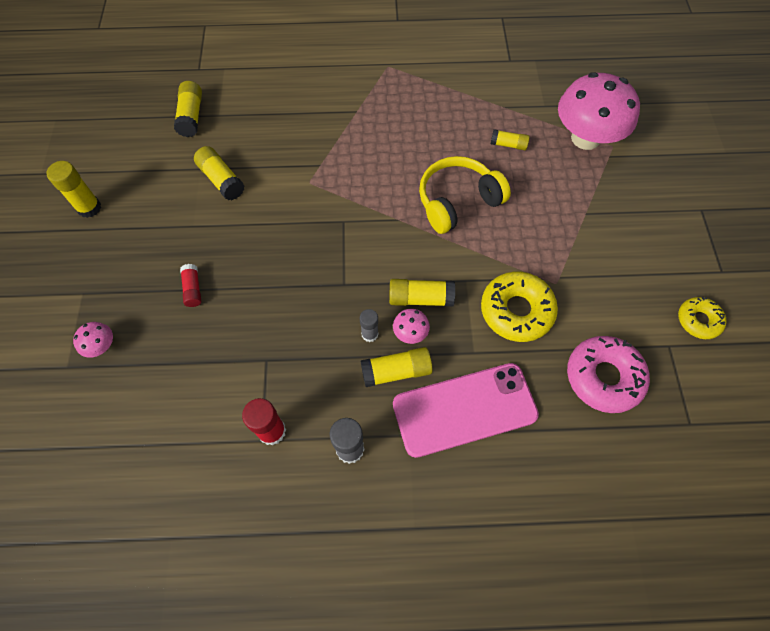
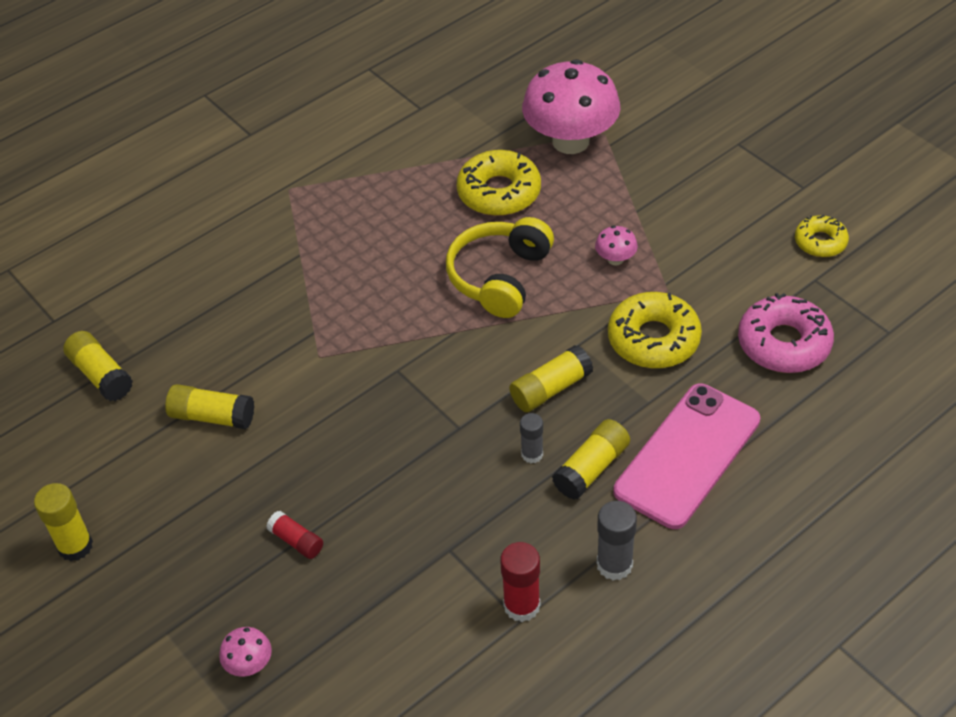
camera: 35 degrees left, 15 degrees down
pink mushroom [393,309,430,344] -> pink mushroom moved to [595,226,638,266]
yellow glue stick [491,129,530,150] -> yellow donut [457,150,541,216]

